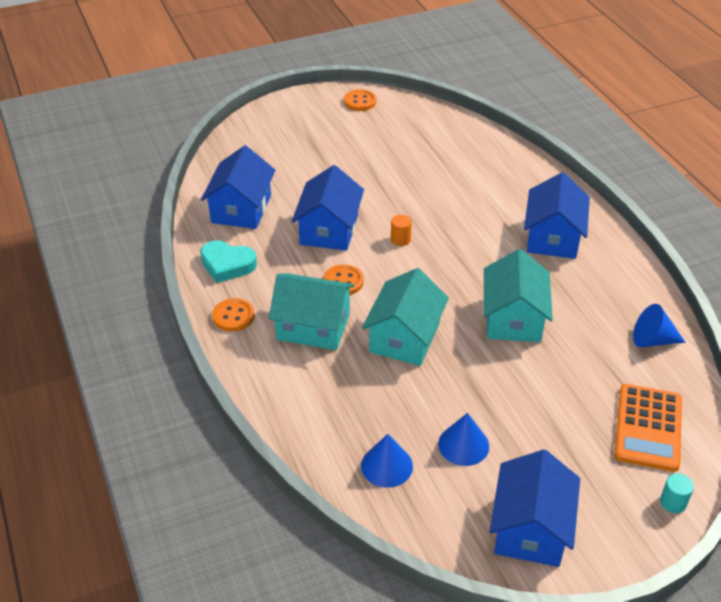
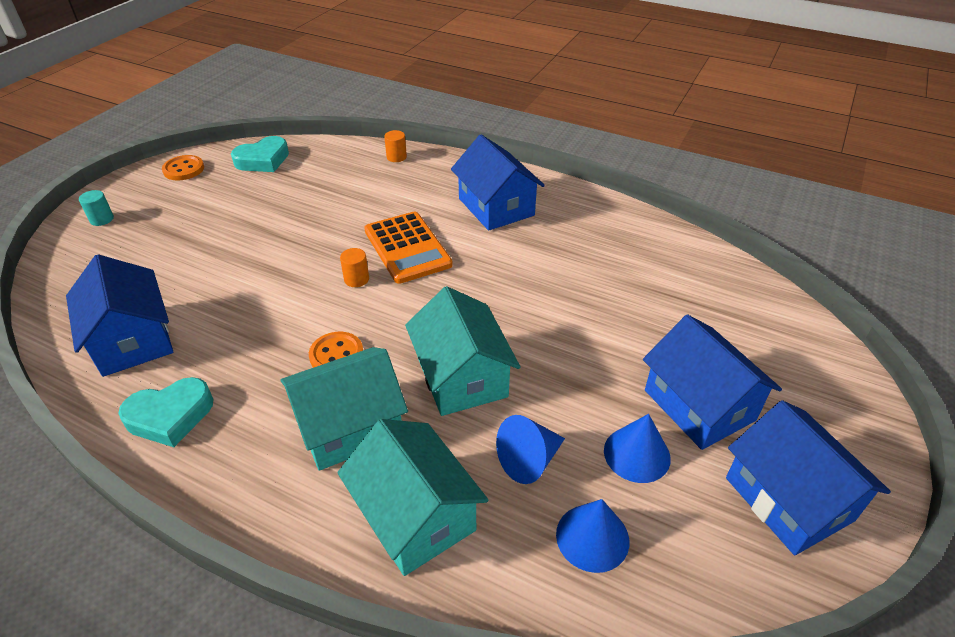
camera: 40 degrees left, 0 degrees up
orange button [212,298,255,332] -> none
blue house [292,165,364,251] -> blue house moved to [643,314,782,450]
turquoise house [484,249,553,342] -> turquoise house moved to [337,419,488,576]
orange calculator [614,384,682,472] -> orange calculator moved to [364,212,453,284]
blue cone [633,304,686,347] -> blue cone moved to [496,415,565,484]
turquoise cylinder [660,473,694,513] -> turquoise cylinder moved to [79,190,114,226]
none -> turquoise heart [231,136,289,172]
none -> orange cylinder [384,130,407,162]

